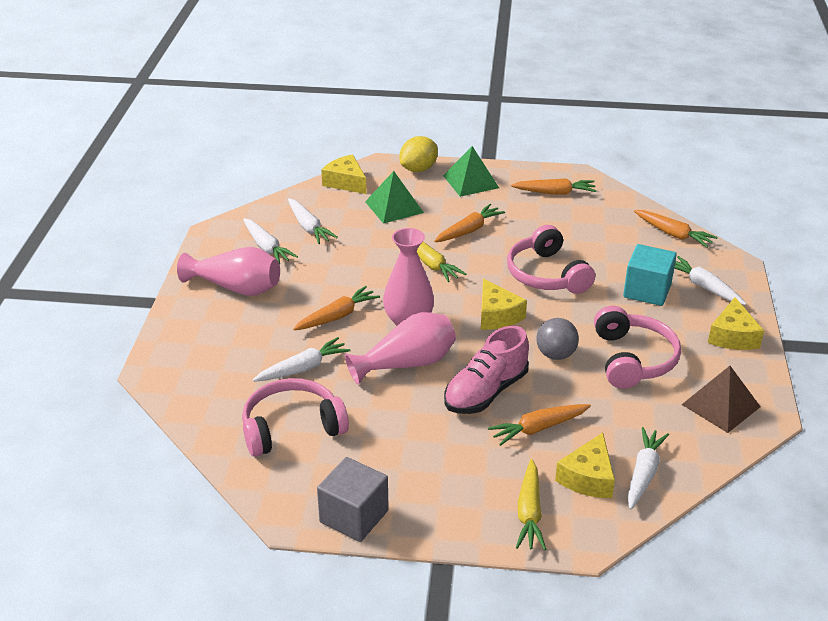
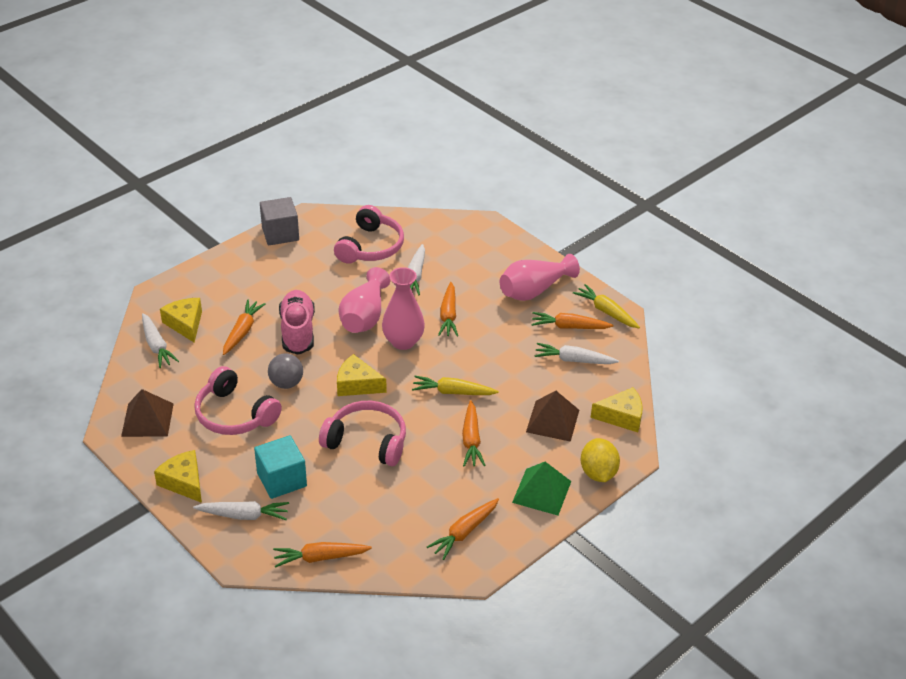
camera: 130 degrees right, 5 degrees up
white carrot [243,218,298,265] -> orange carrot [532,312,614,329]
green pyramid [365,171,424,224] -> brown pyramid [526,391,579,442]
yellow carrot [516,459,546,550] -> yellow carrot moved to [573,284,640,328]

